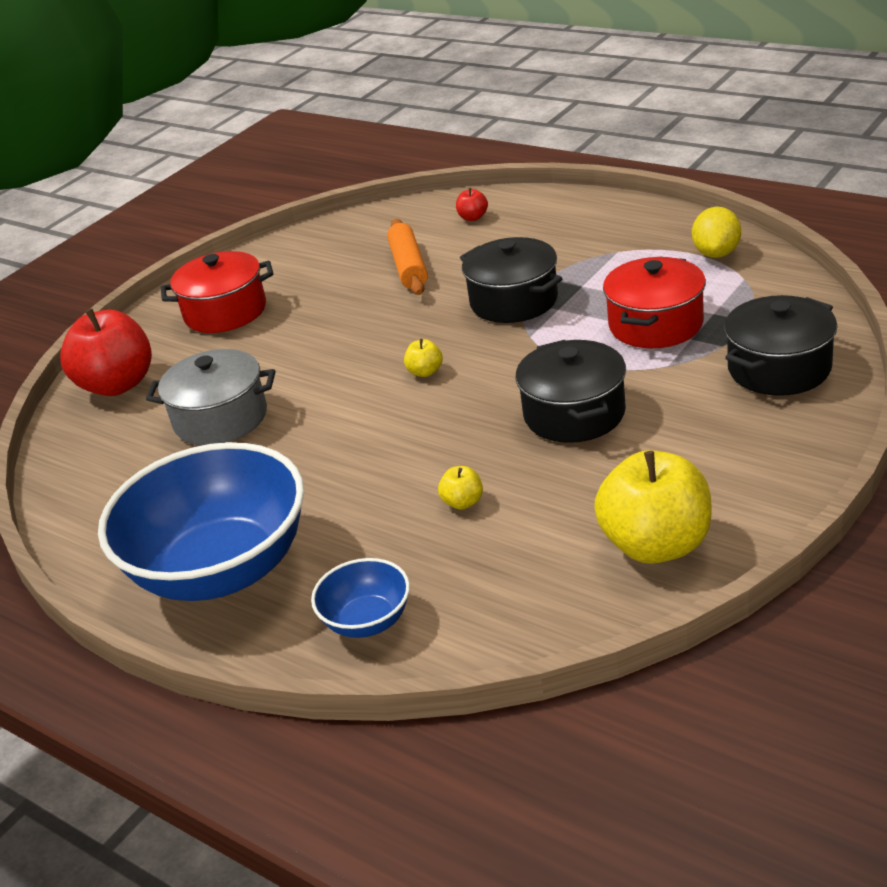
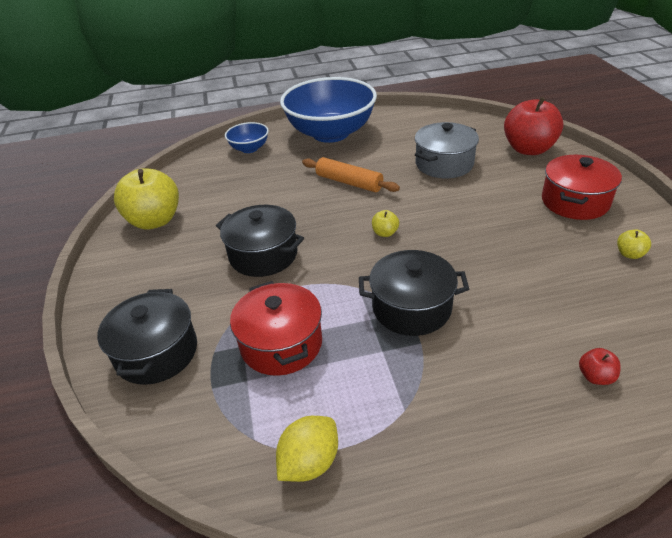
camera: 130 degrees right, 5 degrees up
orange rolling pin [387,219,428,295] -> orange rolling pin moved to [302,157,400,192]
yellow apple [438,466,483,510] -> yellow apple moved to [617,229,651,259]
yellow lemon [692,207,741,258] -> yellow lemon turned 75 degrees clockwise [276,416,338,482]

